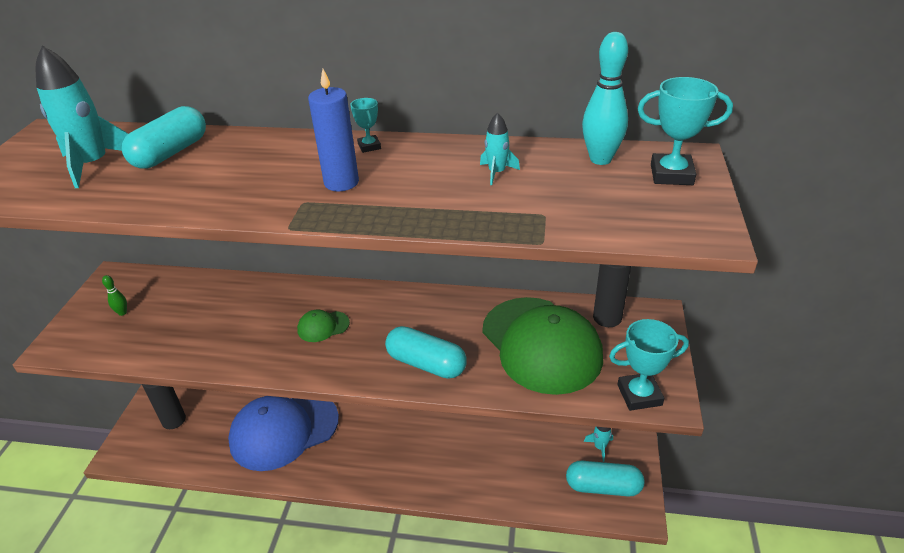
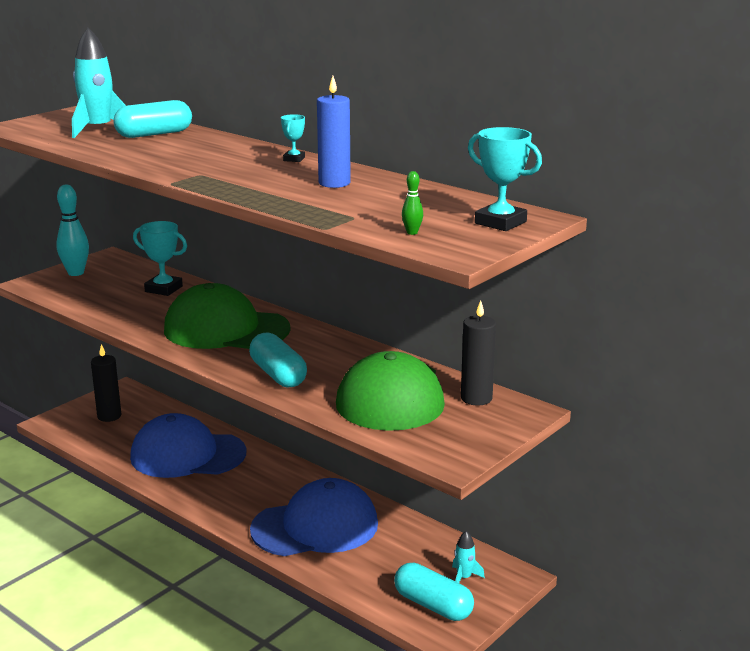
camera: 30 degrees right, 15 degrees down
green bowling pin [102,275,127,316] -> green bowling pin moved to [402,171,423,235]
green cap [297,309,350,342] -> green cap [164,283,291,349], size x2.49
blue candle [308,69,359,191] -> blue candle moved to [317,76,351,188]
turquoise rocket [480,112,520,185] -> none
turquoise bowling pin [582,32,628,165] -> turquoise bowling pin moved to [56,185,89,276]
turquoise trophy [609,319,689,411] -> turquoise trophy moved to [133,221,187,296]
none -> blue cap [250,478,378,556]

